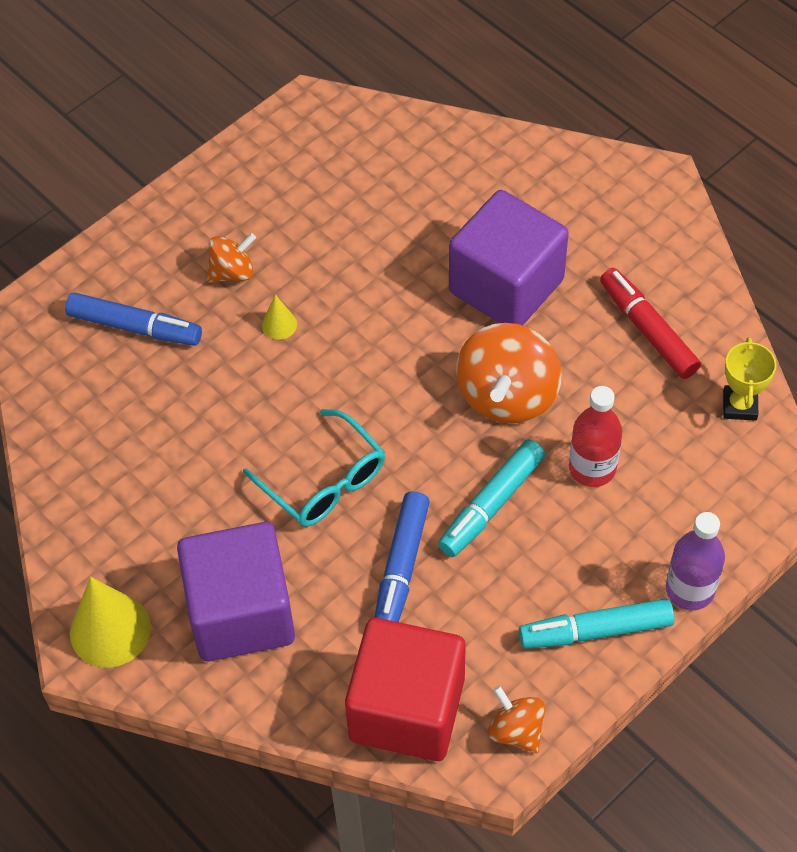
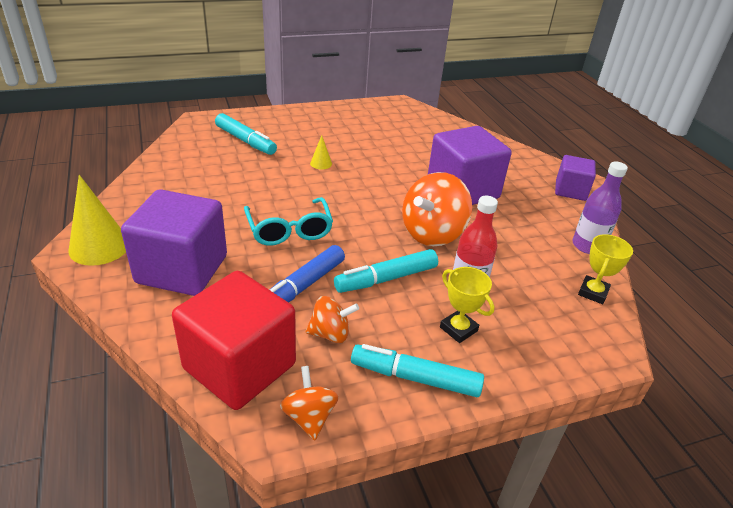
camera: 20 degrees right, 20 degrees down
blue marker [65,292,202,346] -> turquoise marker [215,113,277,155]
orange spinning top [207,233,256,283] -> orange spinning top moved to [305,296,359,343]
red marker [600,268,701,379] -> none
purple bottle [666,512,725,610] -> purple bottle moved to [572,161,628,254]
none -> yellow trophy [440,267,495,343]
none -> purple cube [555,155,596,201]

